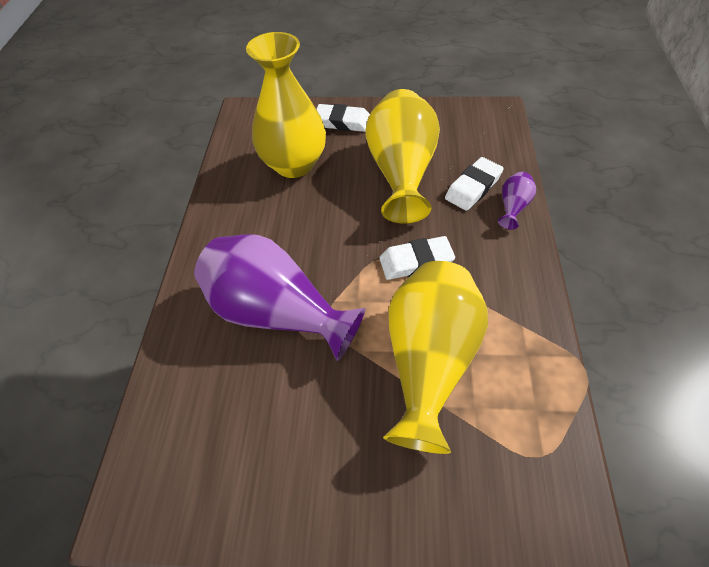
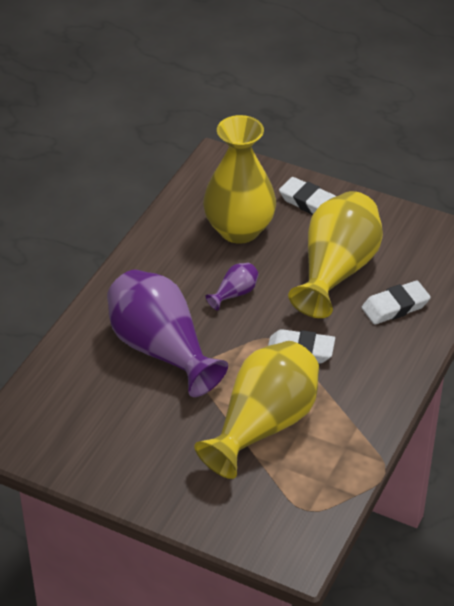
camera: 20 degrees right, 10 degrees down
purple vase [498,172,536,229] -> purple vase moved to [206,263,259,311]

